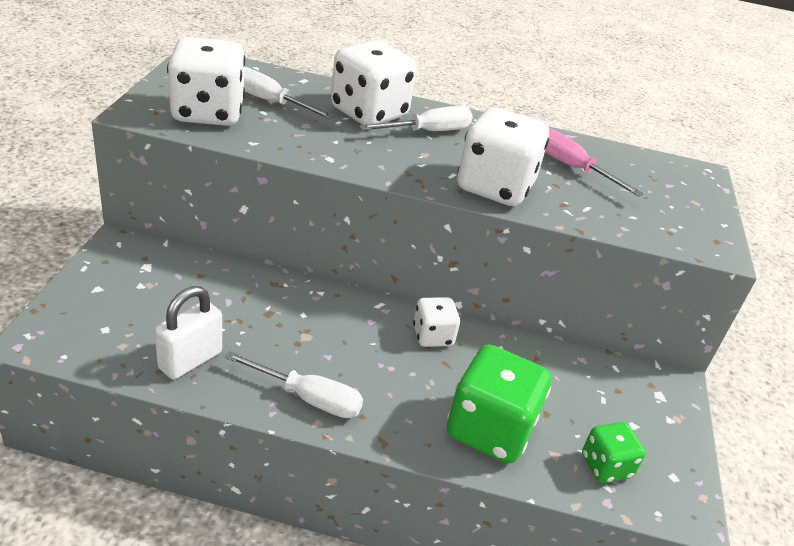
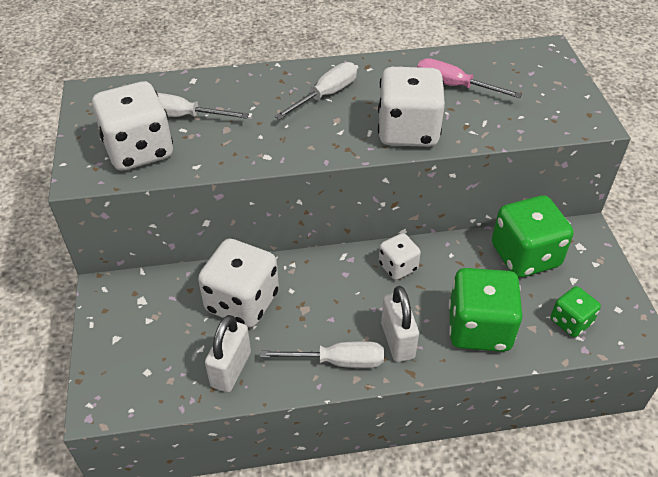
camera: 15 degrees left, 10 degrees up
white dice [331,40,417,125] -> white dice moved to [198,239,279,328]
none -> white padlock [381,286,419,362]
none -> green dice [492,195,574,278]

